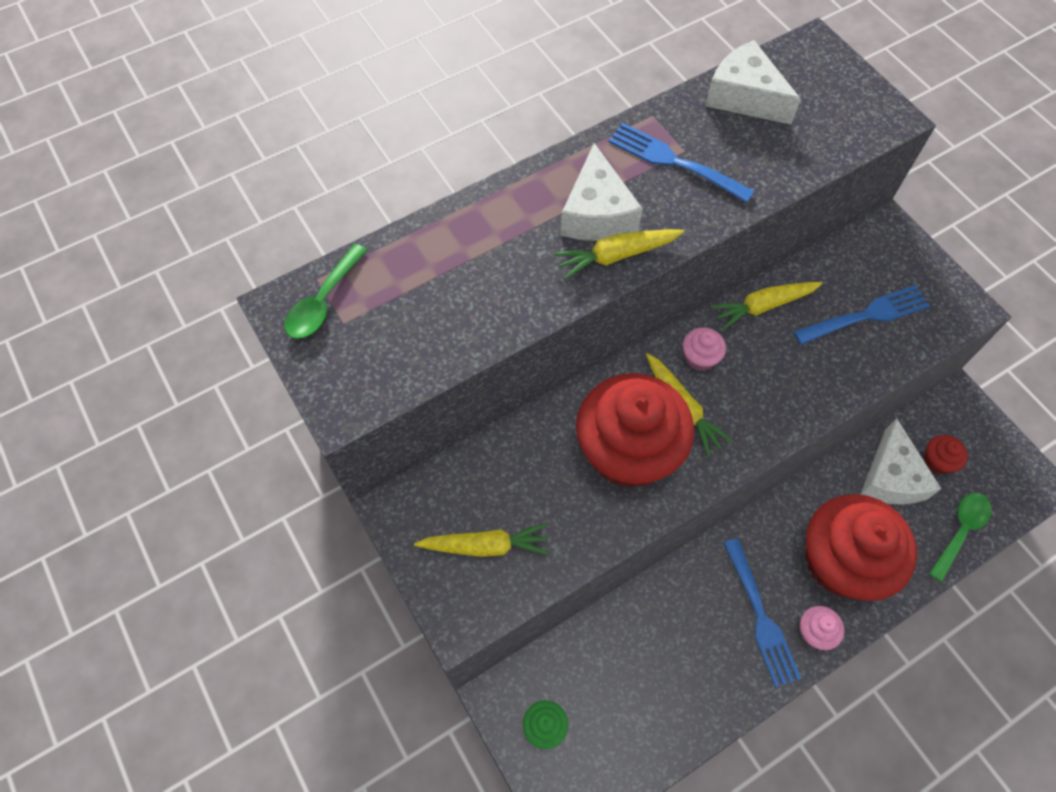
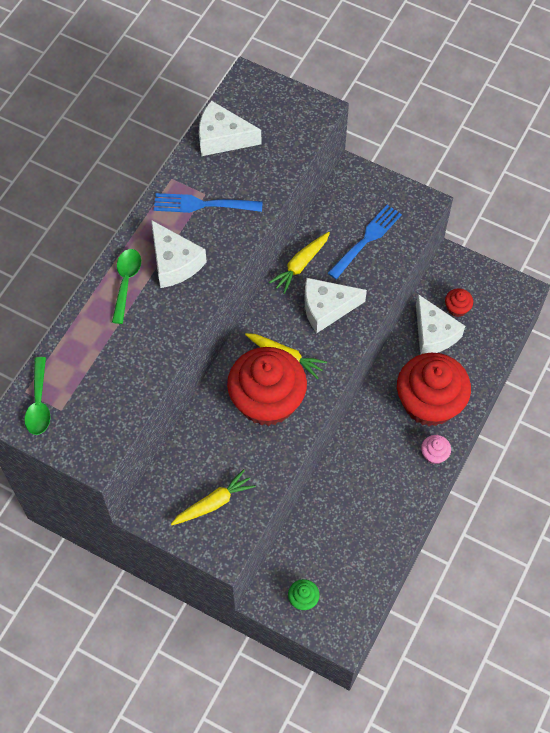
camera: 30 degrees left, 0 degrees up
yellow carrot [554,229,684,280] -> none
pink cupcake [683,328,726,371] -> none
blue fork [723,538,801,687] -> none
green spoon [929,493,992,582] -> green spoon moved to [112,249,141,324]
none -> white cheese [305,278,367,333]

